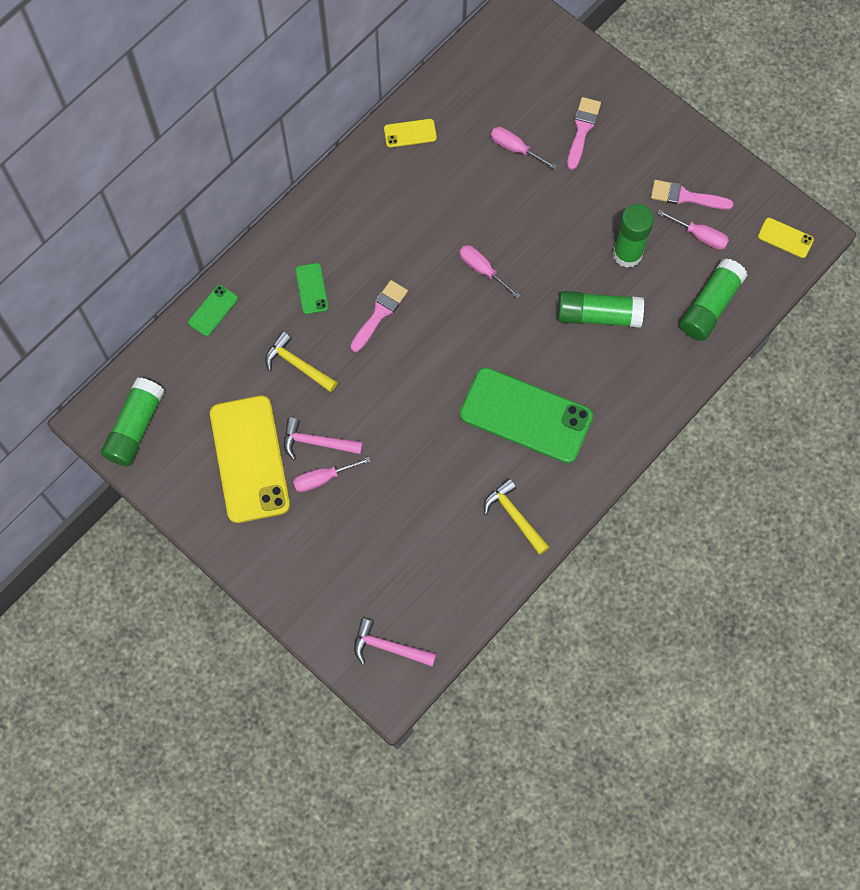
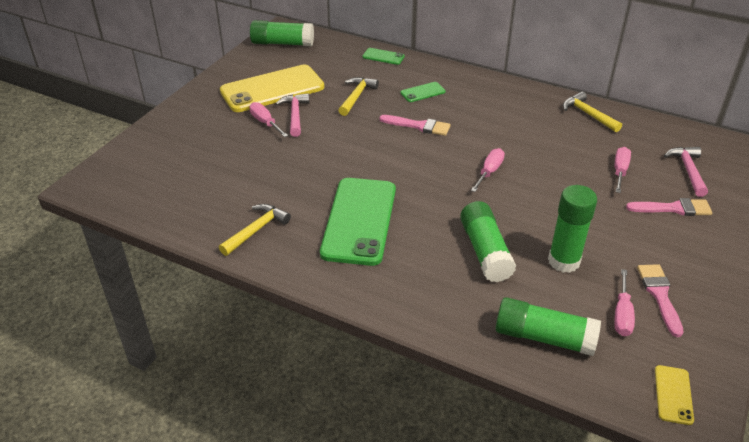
camera: 75 degrees right, 30 degrees down
pink hammer [354,618,436,667] -> pink hammer moved to [664,147,708,197]
yellow phone [384,119,437,148] -> yellow hammer [563,91,622,132]

